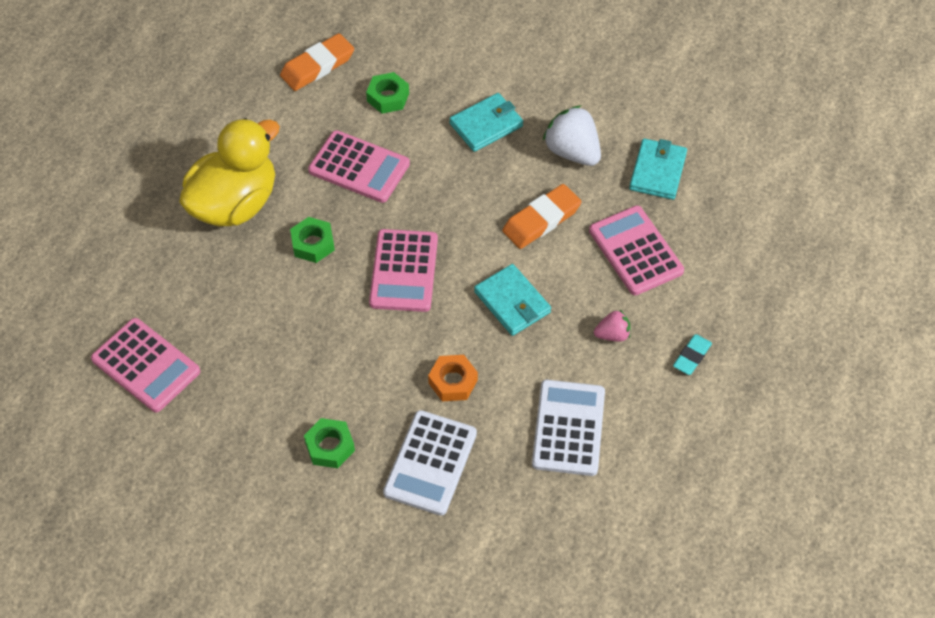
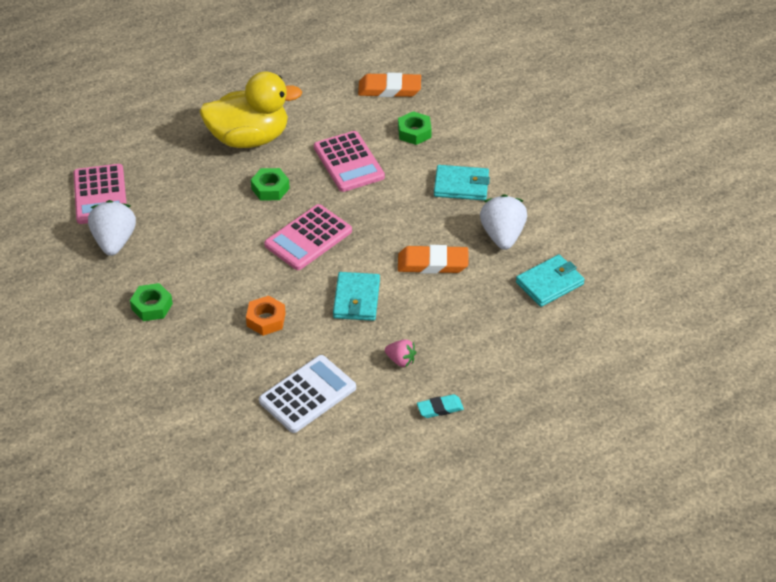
camera: 40 degrees right, 10 degrees down
white calculator [383,410,477,516] -> none
pink calculator [589,206,684,295] -> none
none -> white strawberry [88,200,136,256]

